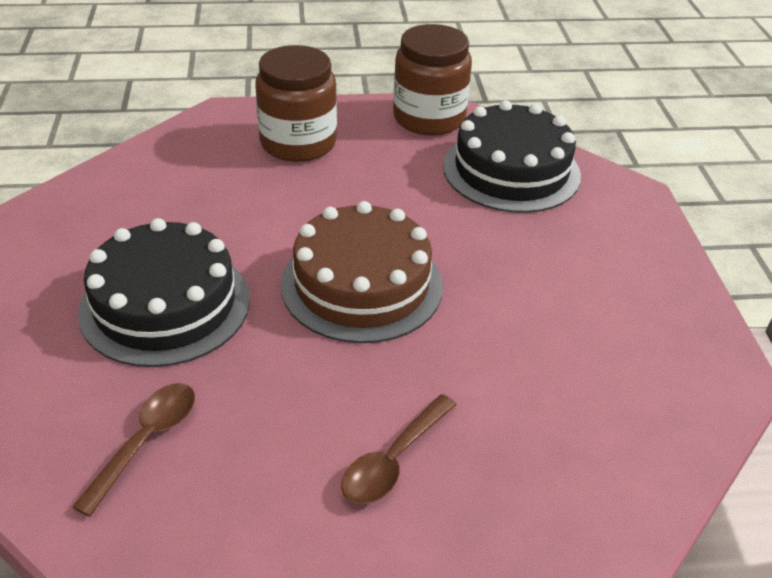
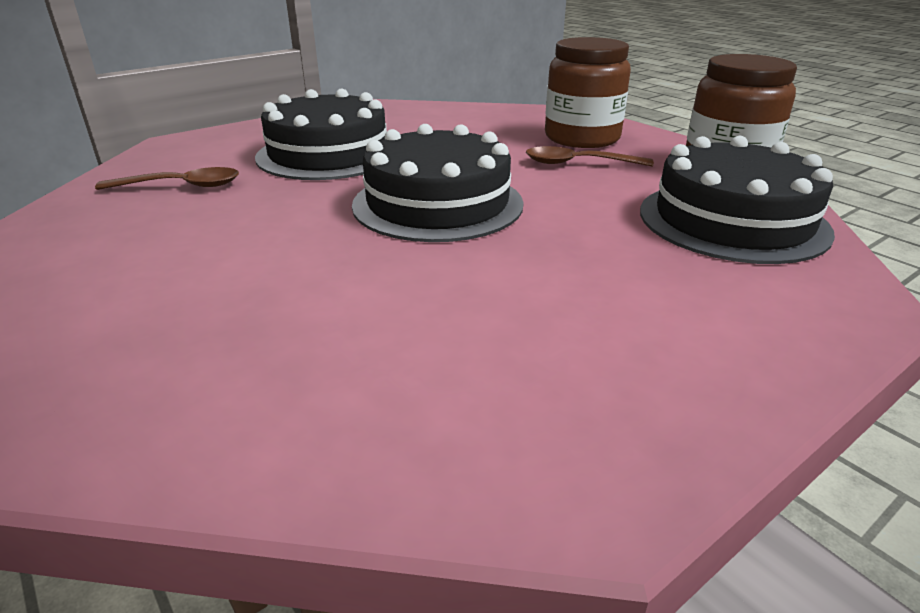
camera: 60 degrees right, 10 degrees down
brown cake [281,201,443,343] -> black cake [352,124,524,242]
brown spoon [341,394,457,504] -> brown spoon moved to [526,146,654,167]

